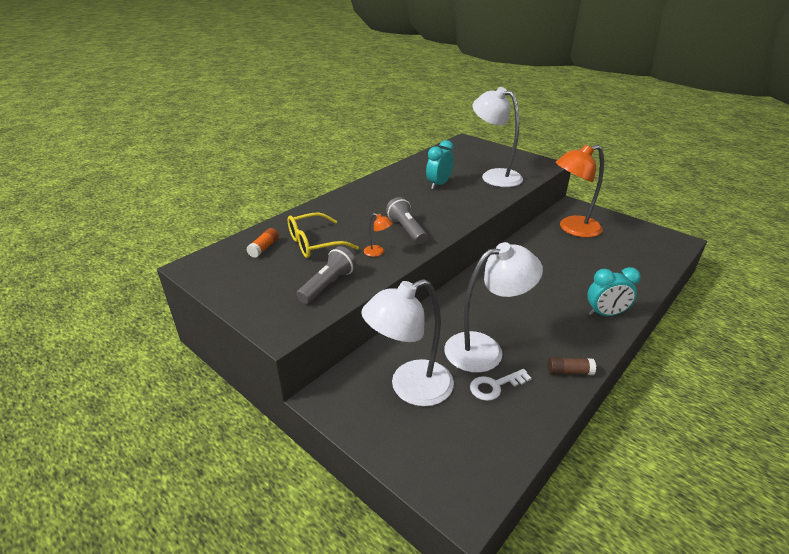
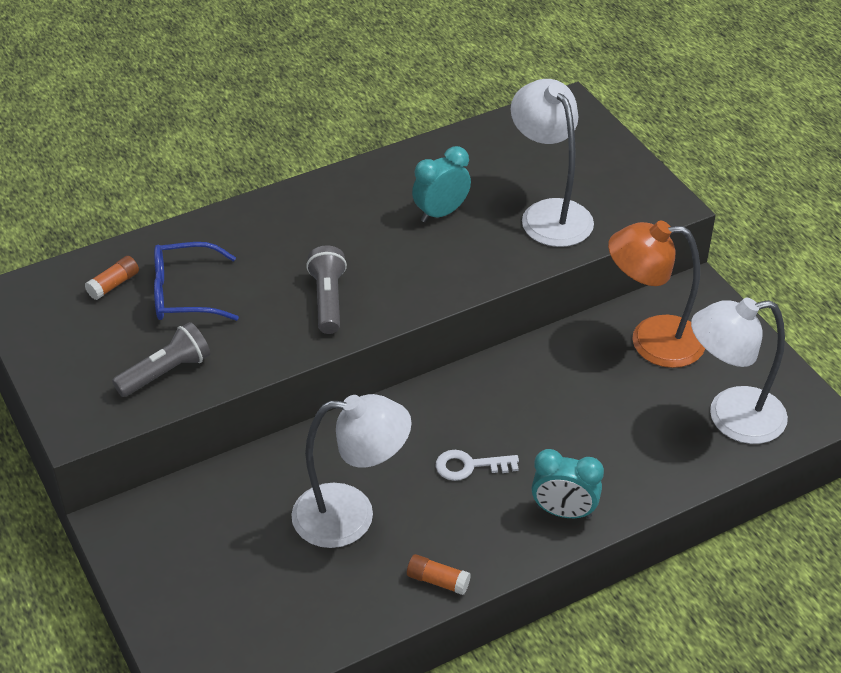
camera: 20 degrees right, 10 degrees up
yellow glasses [288,212,359,258] -> blue glasses [154,242,239,321]
white lamp [361,279,454,406] -> white lamp moved to [691,298,788,444]
orange lamp [364,213,393,257] -> none
white key [470,369,532,401] -> white key moved to [436,450,519,481]
brown glue stick [548,357,596,375] -> orange glue stick [407,554,471,595]

